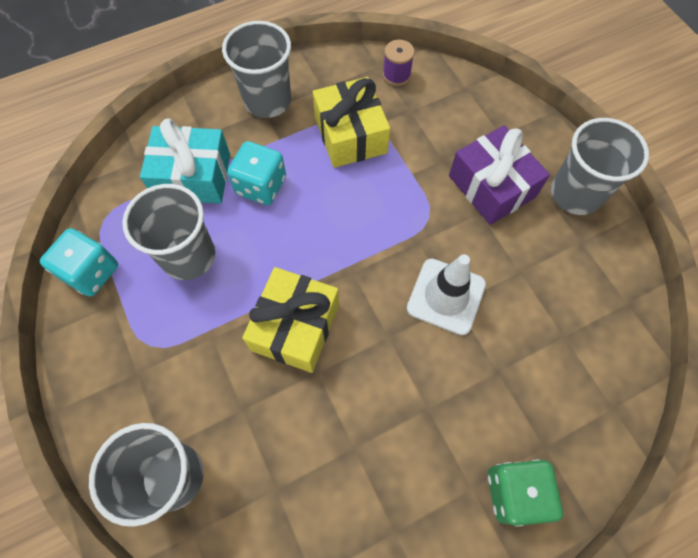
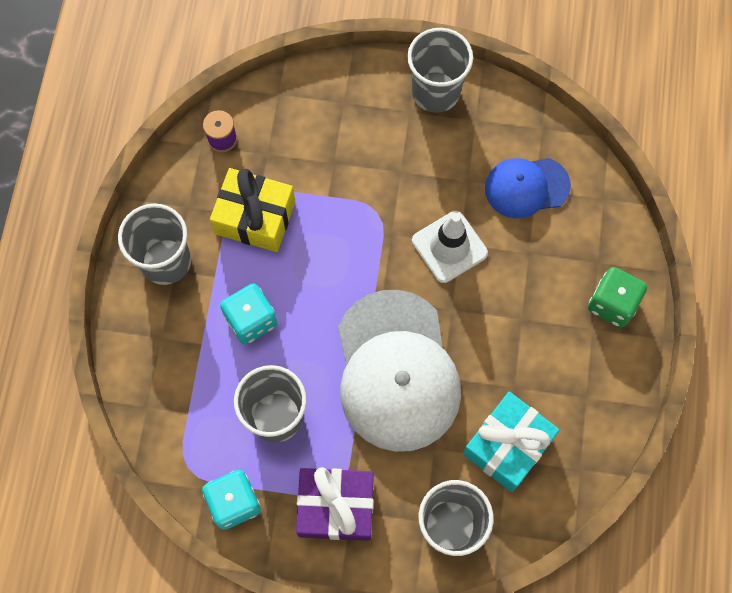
camera: 55 degrees left, 5 degrees up
turquoise gift [140,118,230,203] -> turquoise gift moved to [463,392,560,492]
yellow gift [242,267,339,373] -> white cap [338,290,461,452]
purple gift [449,125,550,225] -> purple gift moved to [296,467,374,541]
none -> blue cap [485,158,571,218]

